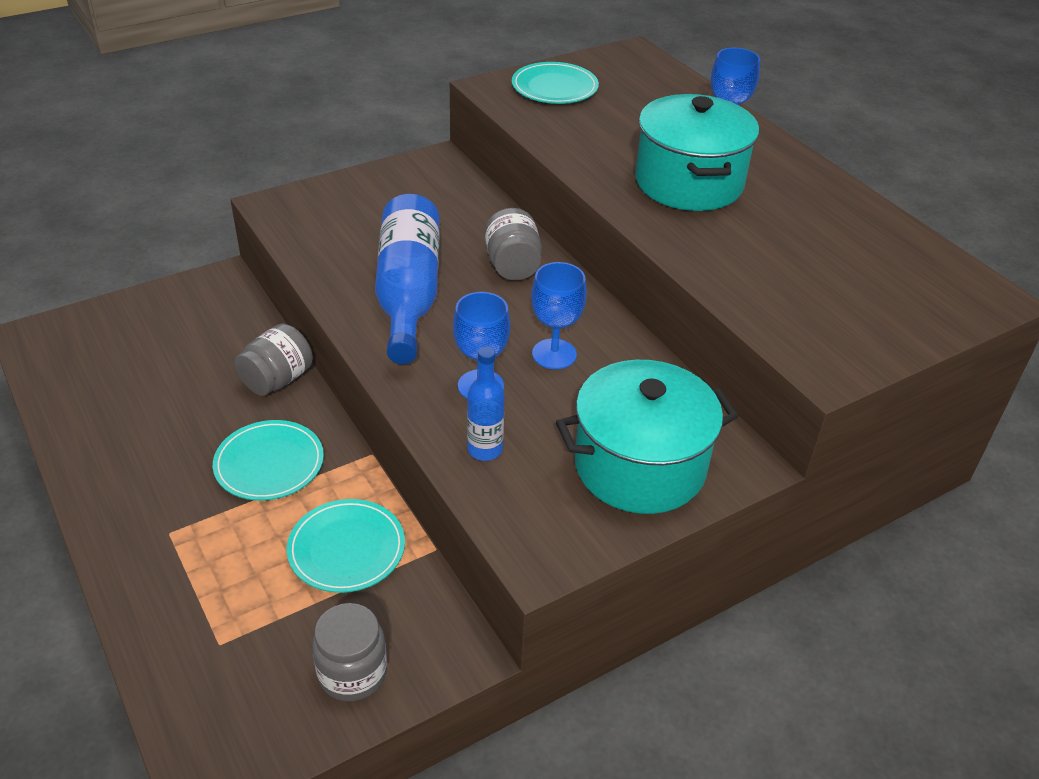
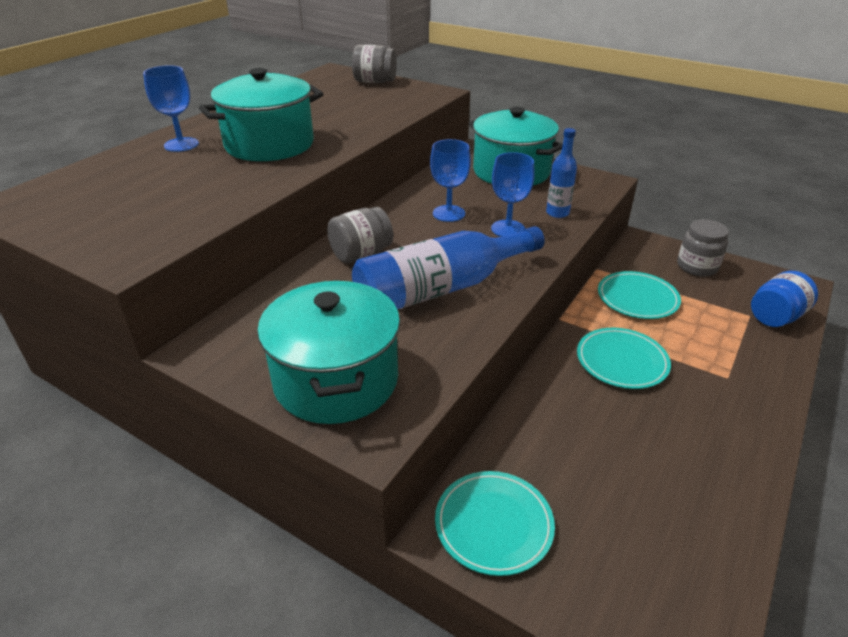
camera: 115 degrees left, 5 degrees down
grey jar [235,323,313,396] -> grey jar moved to [352,45,397,83]
turquoise plate [512,62,599,104] -> turquoise plate moved to [435,471,555,576]
none -> turquoise pot [257,281,400,424]
none -> blue jar [751,271,818,327]

